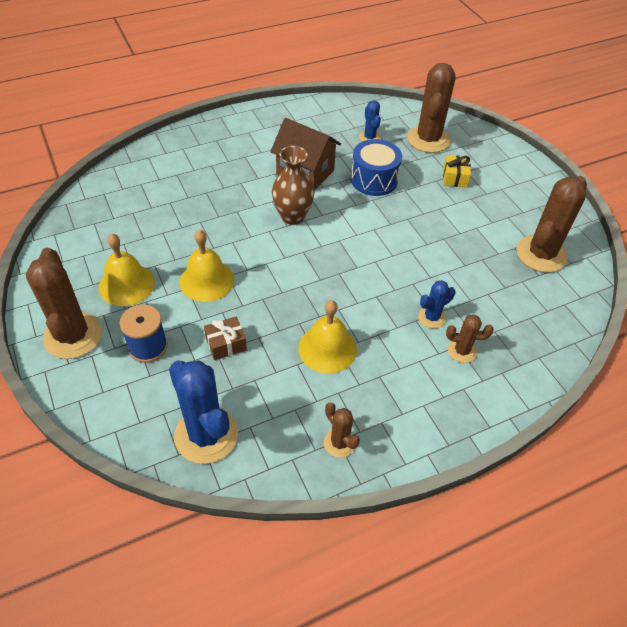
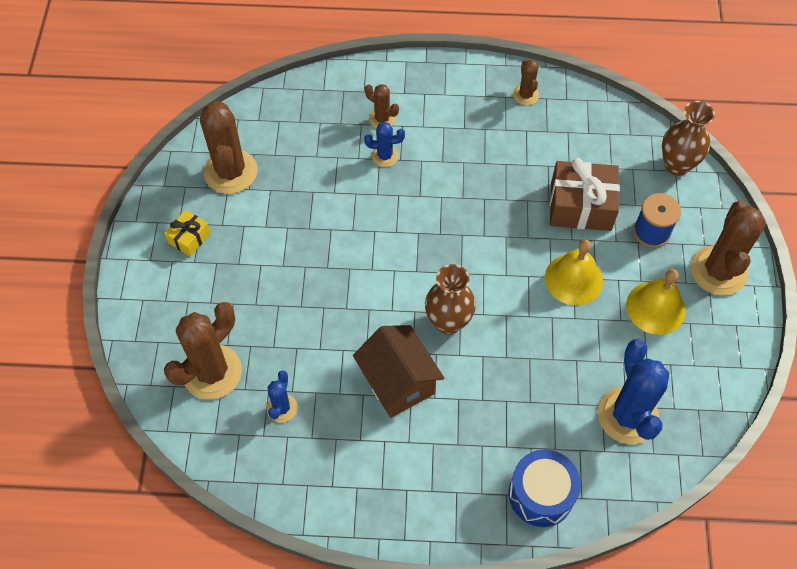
camera: 150 degrees left, 10 degrees up
blue cactus [169,360,238,464] -> blue cactus moved to [598,339,669,444]
brown gift [204,317,247,360] -> brown gift [550,158,620,231], size x1.89
yellow bell [298,300,357,373] -> none
blue drum [351,139,402,196] -> blue drum moved to [509,450,581,527]
yellow gift [443,155,471,188] -> yellow gift moved to [164,210,211,257]
brown cactus [517,176,587,272] -> brown cactus turned 75 degrees counterclockwise [200,101,258,194]
none -> brown vase [662,101,715,176]

